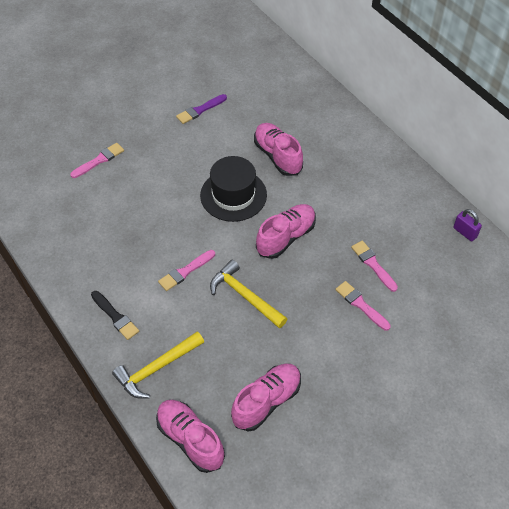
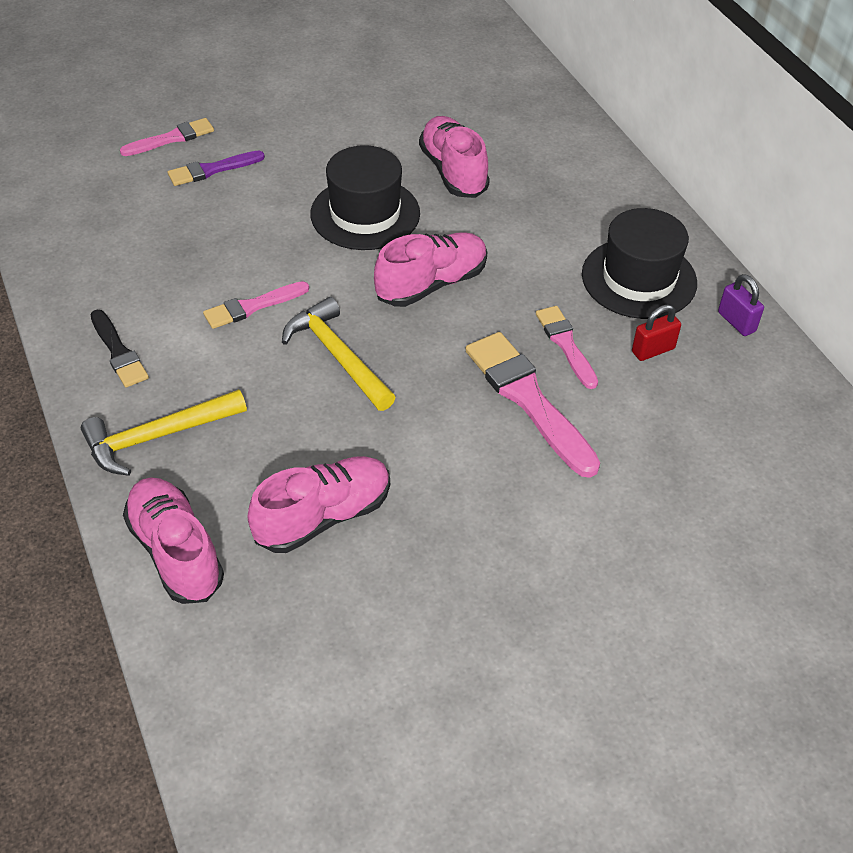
camera: 10 degrees right, 5 degrees down
purple brush [176,94,227,124] -> purple brush moved to [168,151,265,186]
pink brush [335,281,391,331] -> pink brush [465,332,600,478], size x1.70
none -> black hat [582,208,697,319]
none -> red padlock [632,305,681,361]

